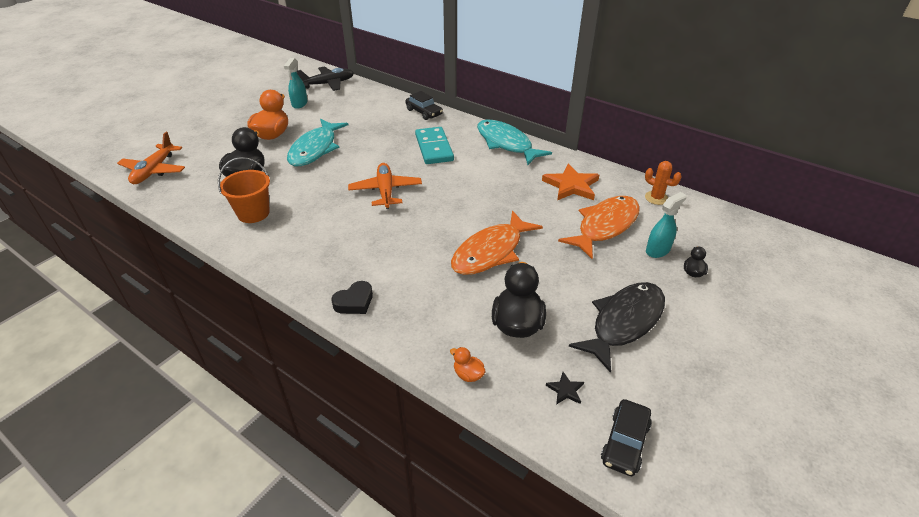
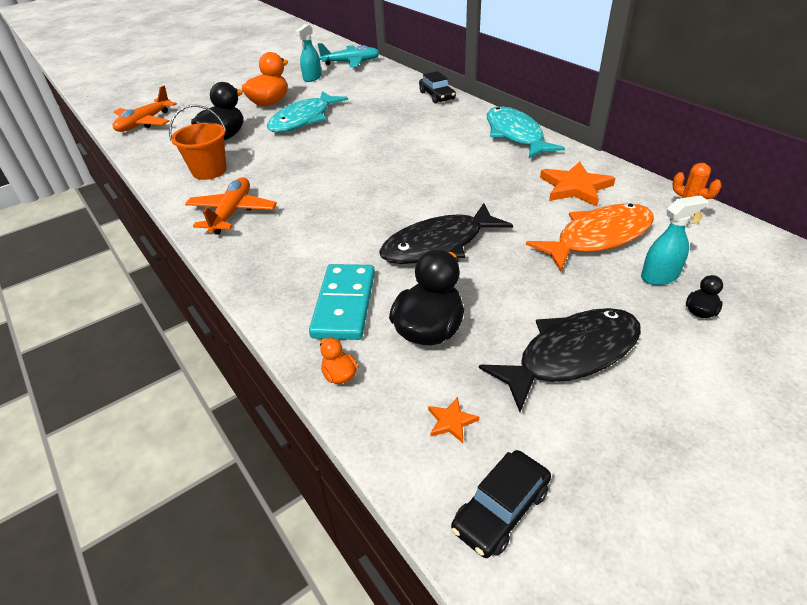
camera: 20 degrees right, 0 degrees up
black plane [297,67,354,91] -> turquoise plane [317,43,380,67]
black heart [331,281,373,314] -> none
orange plane [348,163,422,209] -> orange plane moved to [185,178,277,235]
turquoise domino [415,127,454,164] -> turquoise domino moved to [309,264,375,340]
orange fish [451,211,543,275] -> black fish [379,203,513,264]
black star [546,372,584,405] -> orange star [428,397,479,443]

